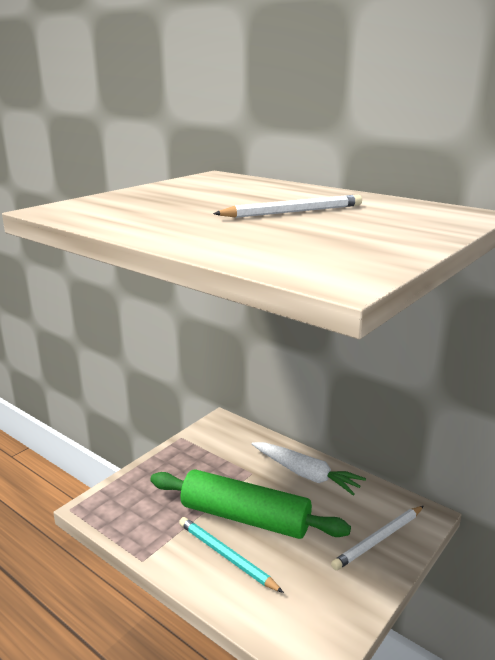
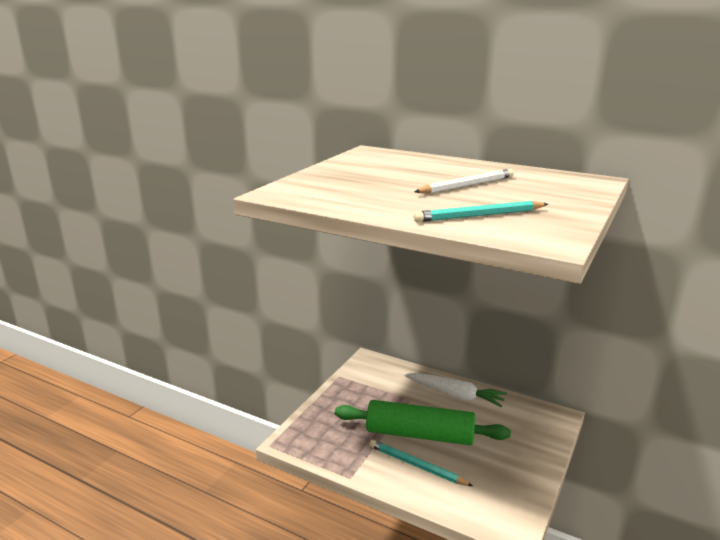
camera: 10 degrees left, 0 degrees up
white pencil [331,506,424,570] -> none
none -> turquoise pencil [413,201,548,222]

